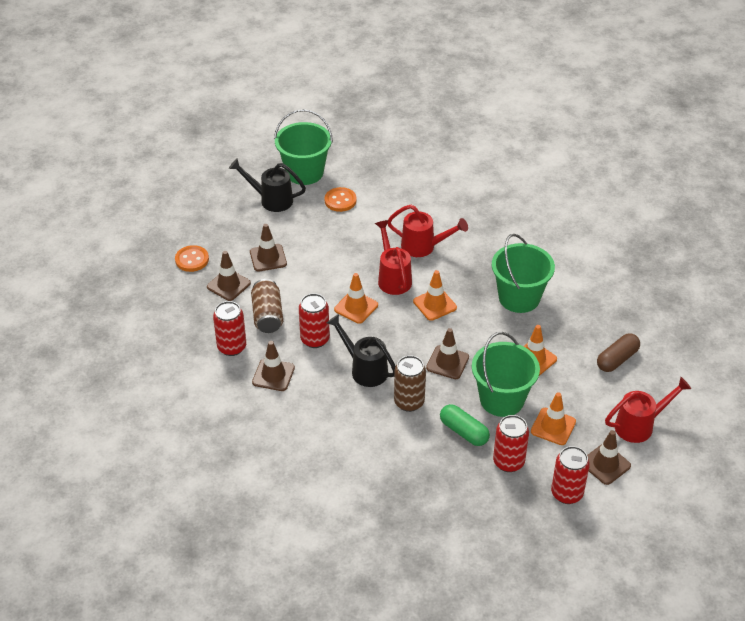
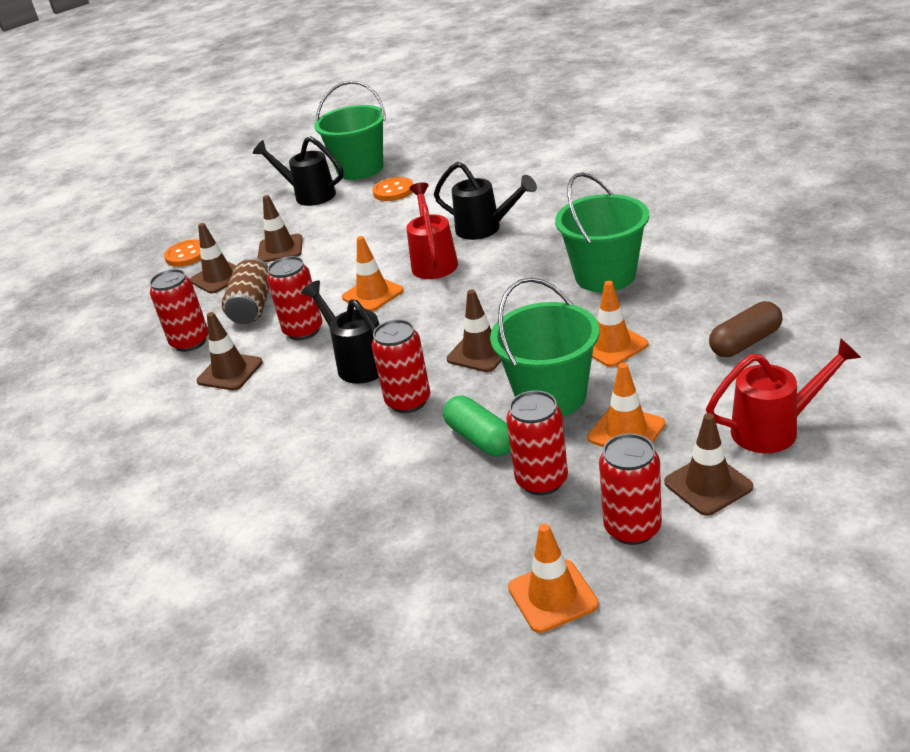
camera: 15 degrees right, 10 degrees down
red watering can [387,205,468,257] -> black watering can [434,162,537,240]
brown can [394,355,426,412] -> red can [371,319,430,413]
orange traffic cone [413,270,457,321] -> orange traffic cone moved to [508,524,599,633]

